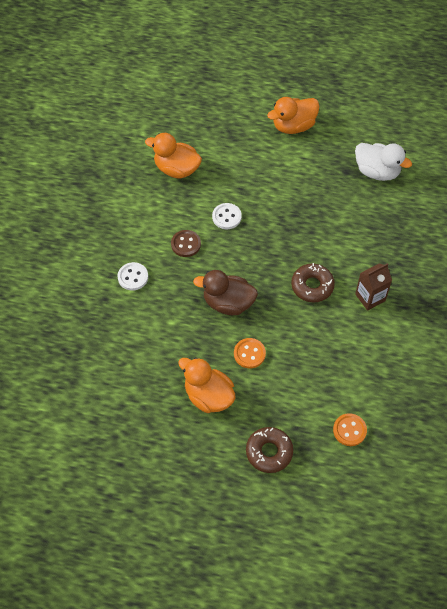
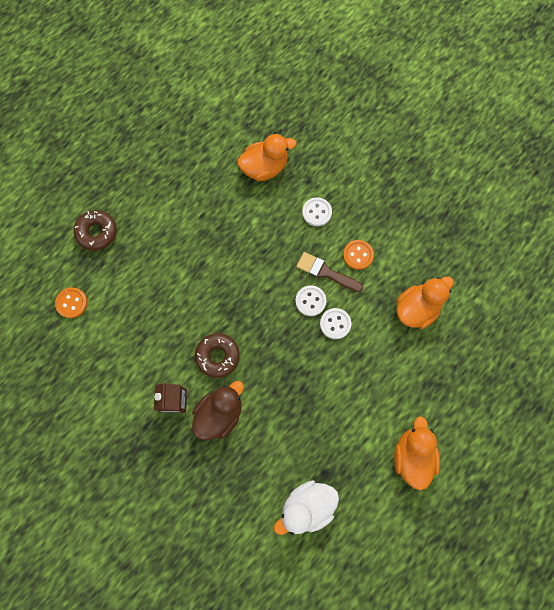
camera: 120 degrees right, 15 degrees up
brown button [171,230,201,257] -> brown brush [296,252,363,292]
orange duck [178,357,235,413] -> orange duck moved to [237,134,296,181]
brown duck [193,270,258,315] -> brown duck moved to [192,381,244,440]
orange button [234,338,266,368] -> orange button moved to [343,240,374,270]
none -> white button [295,285,326,316]

